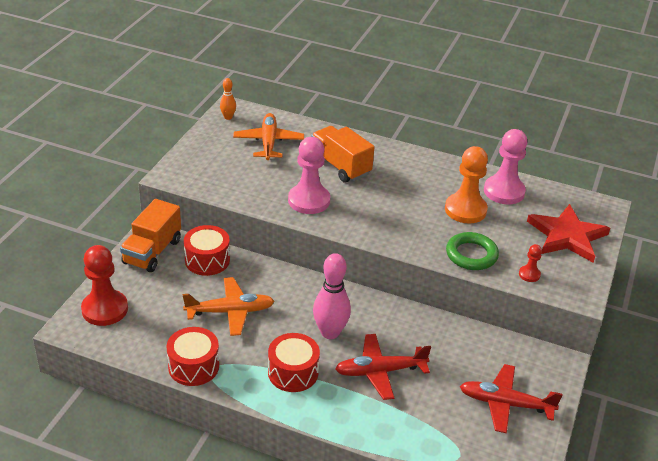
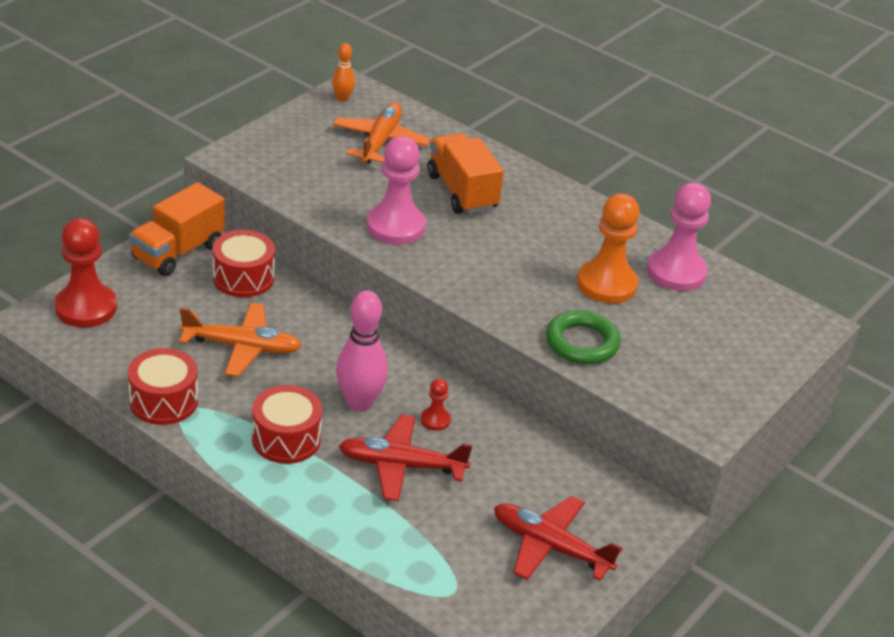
camera: 15 degrees right, 0 degrees up
red pawn [519,244,542,282] -> red pawn moved to [421,378,451,431]
red star [527,204,610,263] -> none

